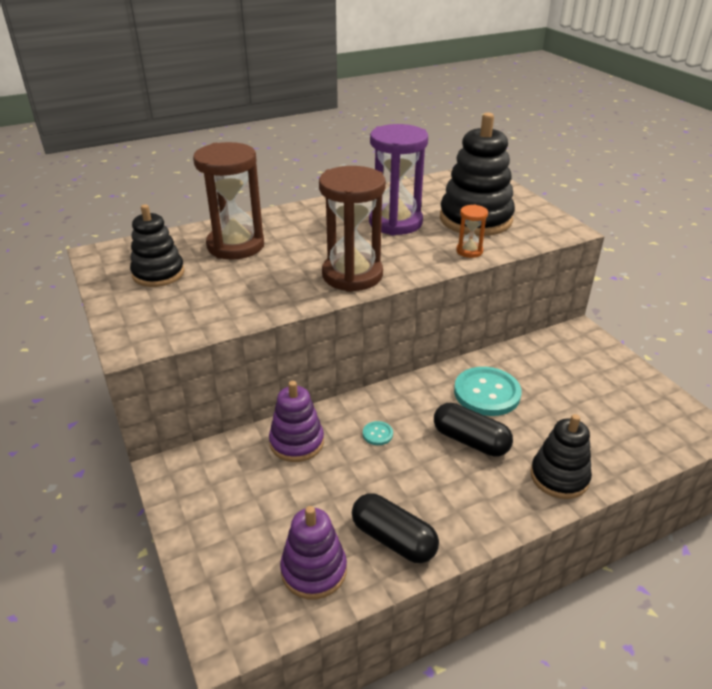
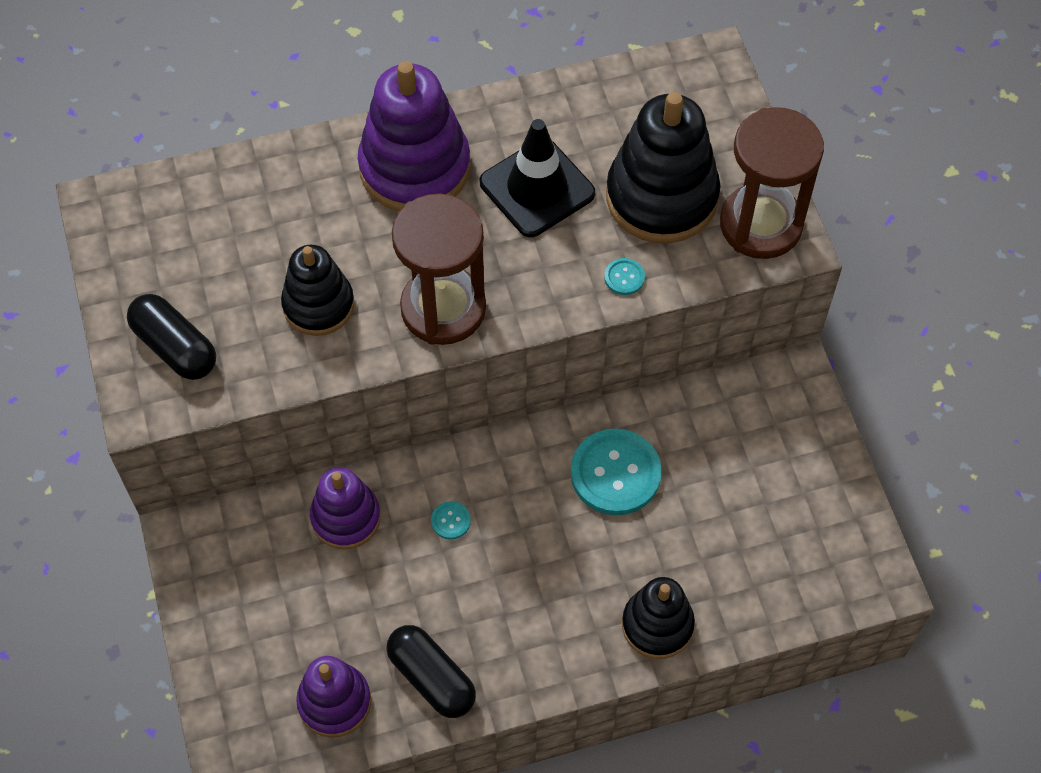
camera: 10 degrees right, 25 degrees up
black stacking toy [130,204,185,287] -> black stacking toy moved to [281,245,354,336]
brown hourglass [193,142,264,260] -> brown hourglass moved to [720,107,824,259]
purple hourglass [369,124,428,235] -> black traffic cone [480,119,595,237]
black capsule [434,402,513,457] -> black capsule moved to [127,294,216,380]
orange hourglass [456,204,488,258] -> turquoise button [604,258,645,295]
none -> purple stacking toy [358,61,471,212]

